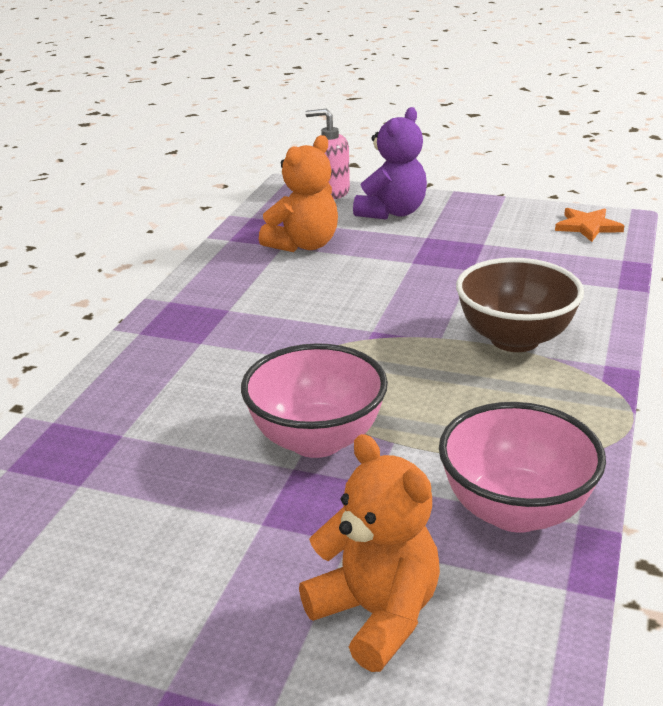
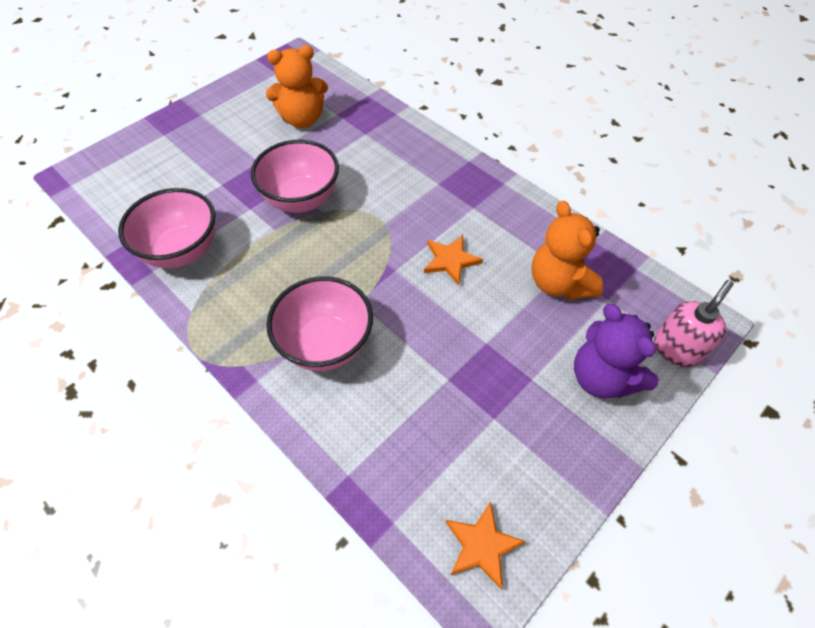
camera: 115 degrees right, 25 degrees up
orange teddy bear [299,434,440,672] -> orange teddy bear moved to [266,45,328,128]
brown bowl [456,258,584,352] -> pink bowl [266,276,373,371]
none -> orange star [424,235,483,285]

